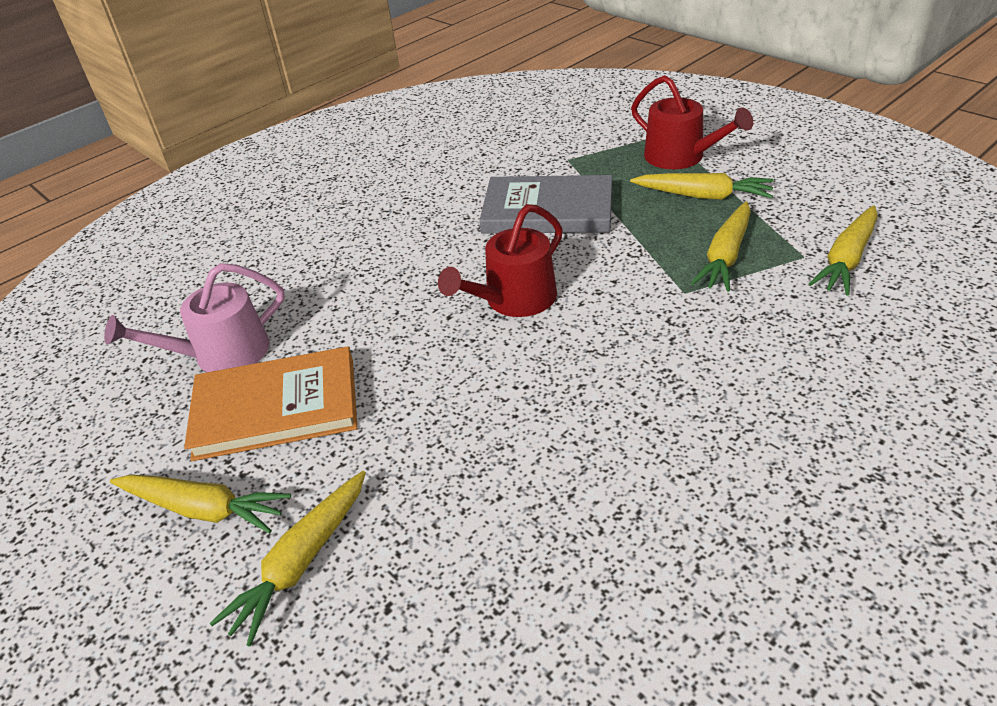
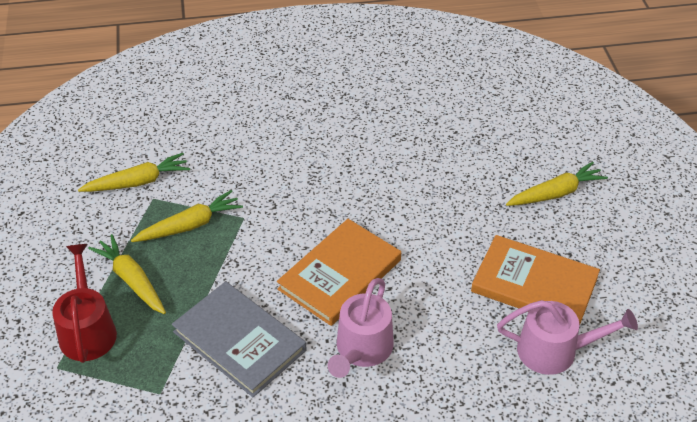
camera: 150 degrees left, 5 degrees up
yellow carrot [110,474,291,533] -> none
red watering can [438,204,563,317] -> orange book [277,219,401,326]
none -> pink watering can [328,278,394,378]

